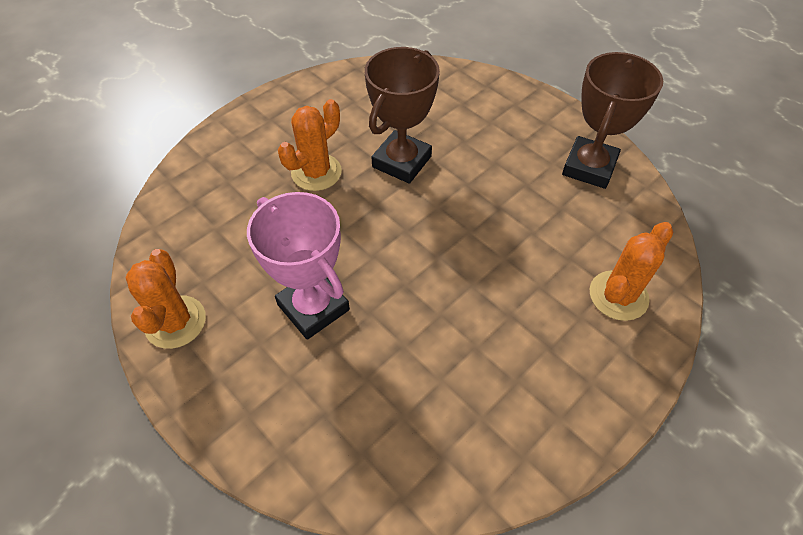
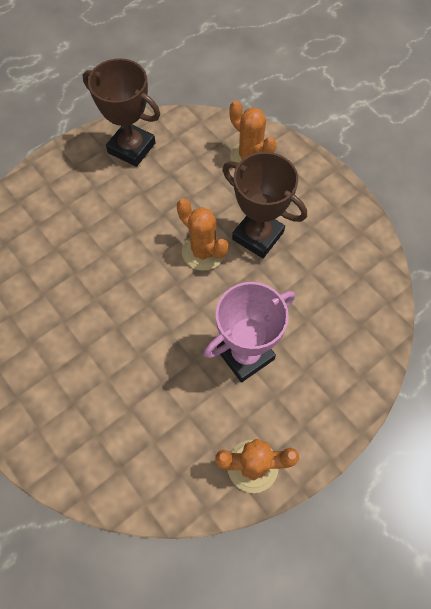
camera: 85 degrees left, 10 degrees up
orange cactus [278,99,342,191] -> orange cactus moved to [177,199,228,271]
brown trophy [365,47,440,184] -> brown trophy moved to [223,152,307,258]

